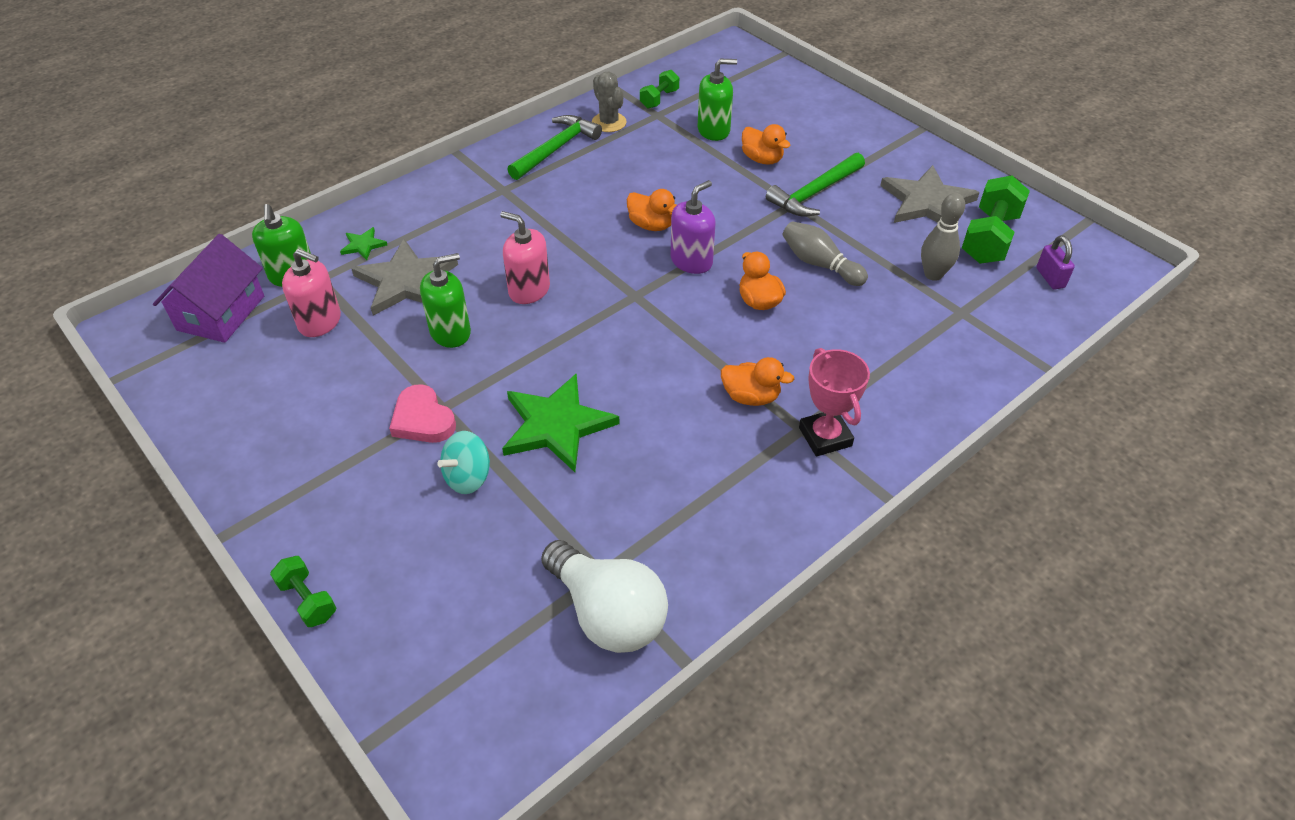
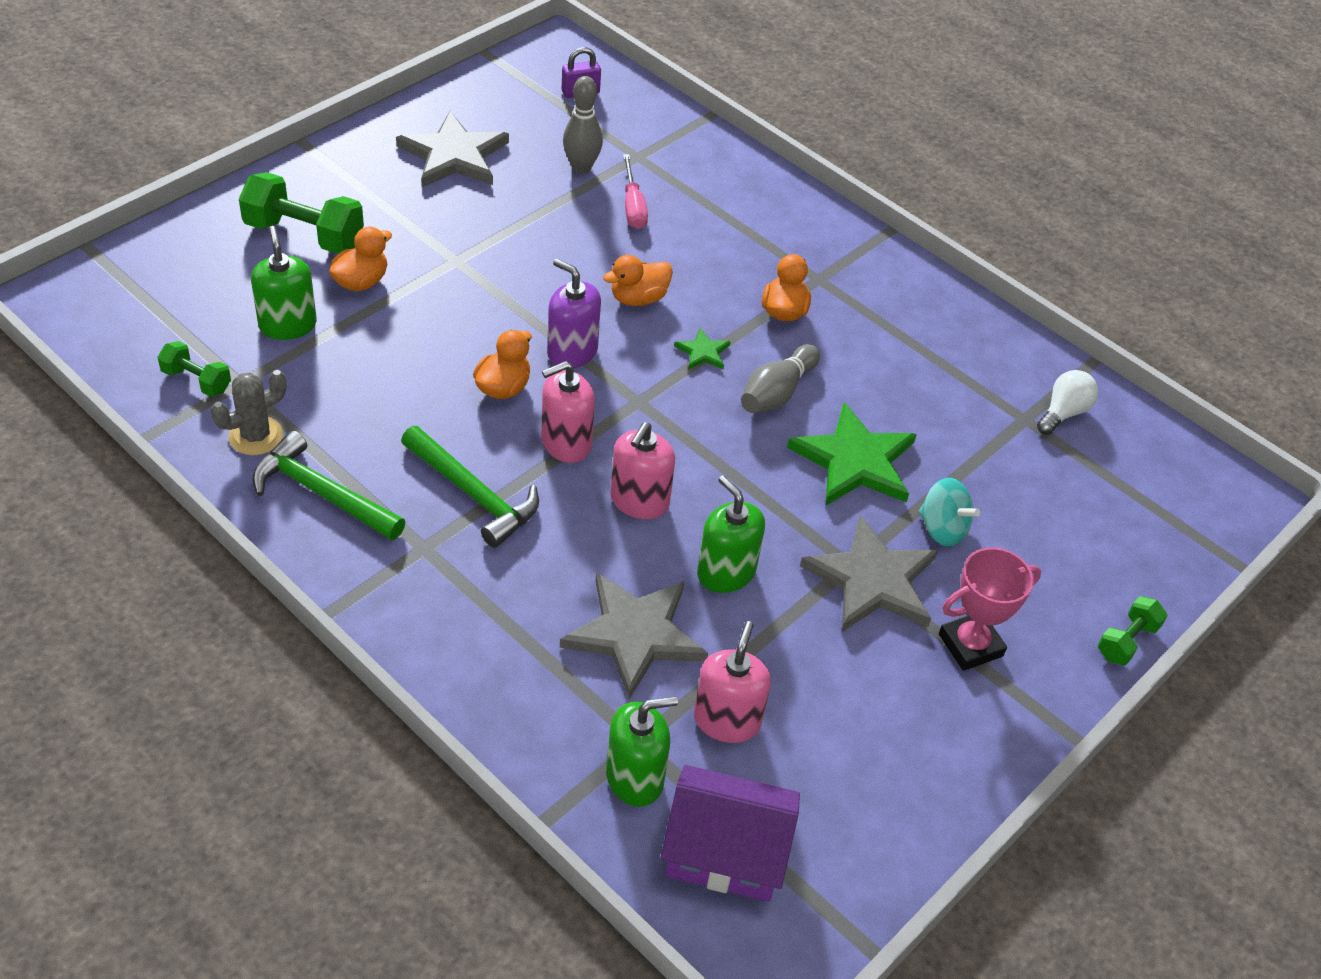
camera: 100 degrees left, 0 degrees up
green star [340,227,387,260] -> green star moved to [674,328,731,370]
pink heart [389,384,456,443] -> grey star [800,515,938,632]
white light bulb [541,540,668,653] -> white light bulb [1037,370,1098,435], size x0.55
green hammer [766,153,865,217] -> green hammer moved to [401,426,539,548]
grey bowling pin [782,221,868,286] -> grey bowling pin moved to [741,344,820,413]
pink trophy [799,348,870,457] -> pink trophy moved to [939,547,1041,671]
green dumbbell [962,175,1030,264] -> green dumbbell moved to [239,172,364,254]
none -> pink soap dispenser [541,361,595,463]
none -> pink screwdriver [623,154,648,229]

